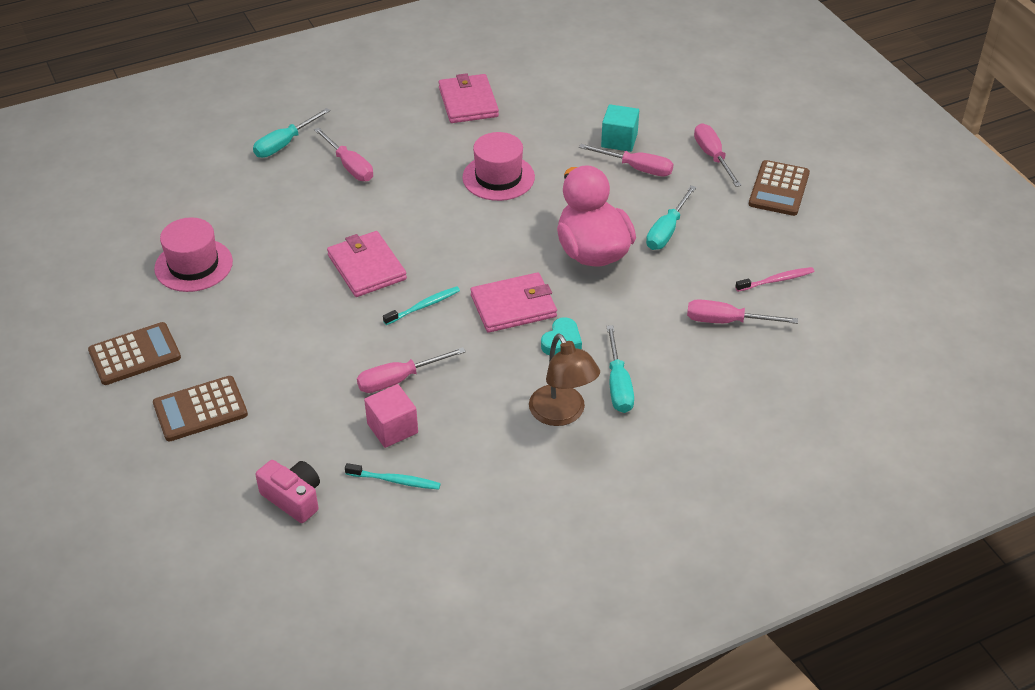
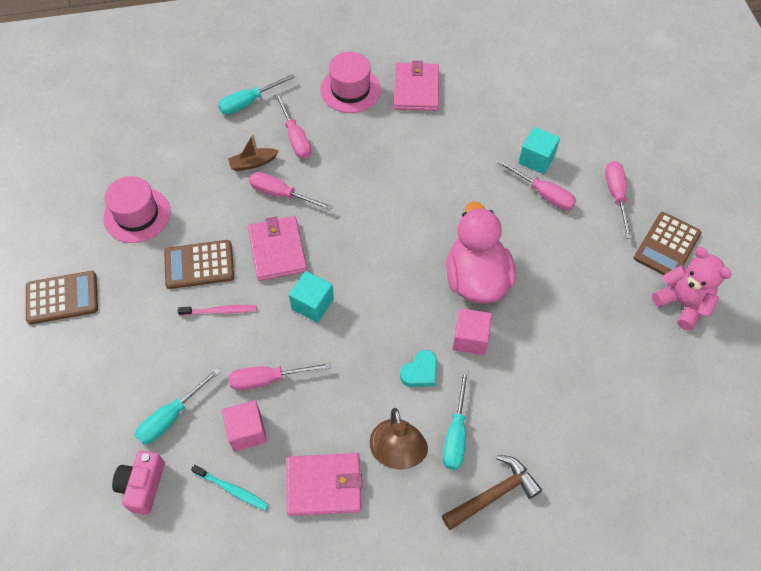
camera: 15 degrees right, 15 degrees up
brown calculator [153,376,248,441] -> brown calculator moved to [164,240,234,289]
pink camera [256,460,320,523] -> pink camera turned 135 degrees counterclockwise [112,451,165,515]
turquoise toothbrush [383,286,460,325] -> turquoise cube [289,271,334,323]
pink hat [462,132,535,201] -> pink hat moved to [320,52,381,113]
pink wallet [471,272,557,333] -> pink wallet moved to [286,453,362,516]
turquoise screwdriver [646,185,696,250] -> turquoise screwdriver moved to [135,367,221,445]
pink screwdriver [687,299,798,324] -> pink screwdriver moved to [249,172,332,210]
pink toothbrush [735,267,814,292] -> pink toothbrush moved to [178,305,256,316]
none -> brown boat [228,134,279,171]
none -> brown hammer [442,455,542,530]
none -> pink cube [453,308,492,355]
none -> pink teddy bear [652,247,732,331]

